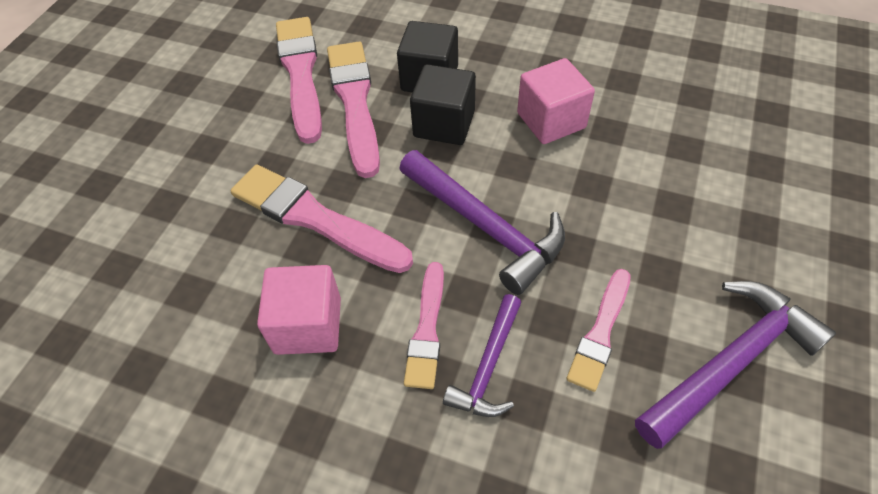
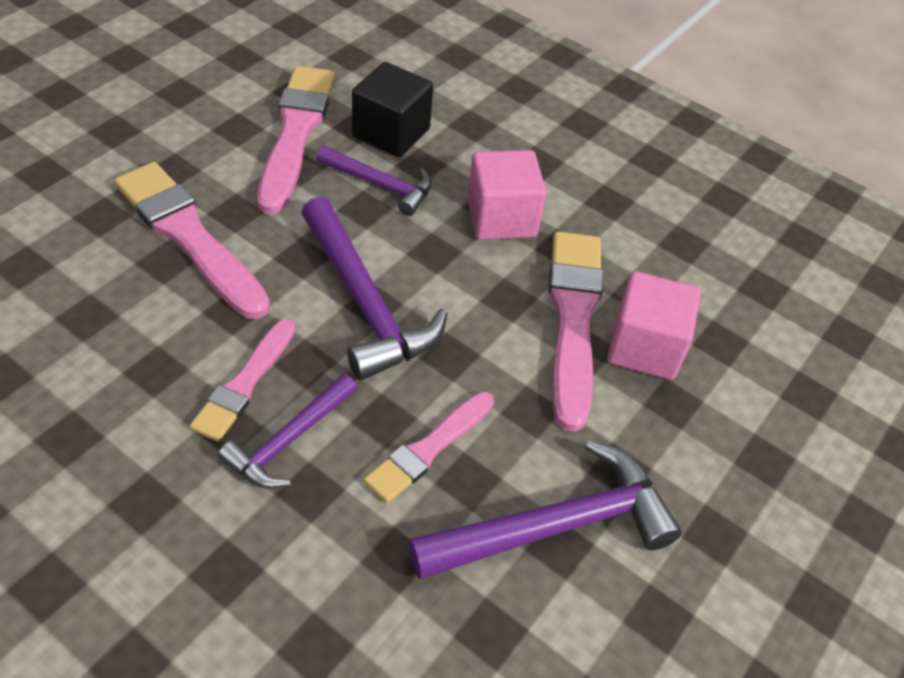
camera: 10 degrees right, 5 degrees down
pink cube [257,265,341,355] -> pink cube moved to [607,271,700,380]
pink brush [276,17,322,144] -> pink brush moved to [549,231,603,432]
black cube [410,64,476,145] -> purple hammer [316,146,432,216]

